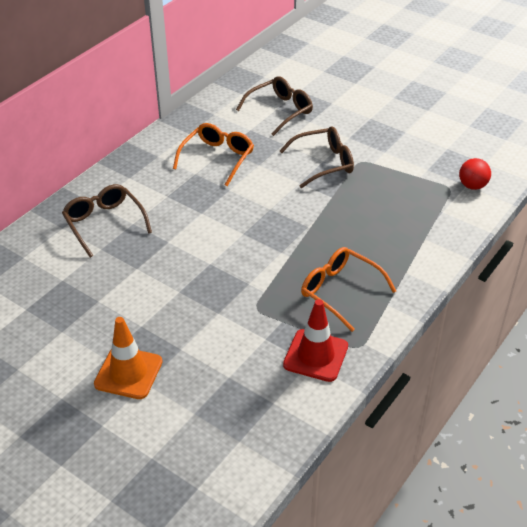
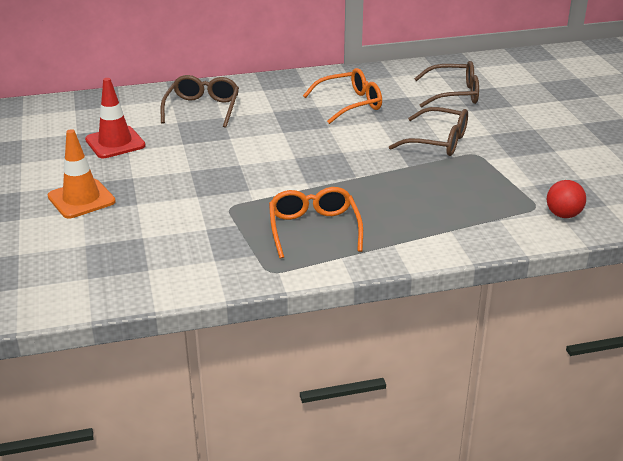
camera: 40 degrees right, 10 degrees down
red traffic cone [283,299,348,382] -> red traffic cone moved to [85,78,146,158]

